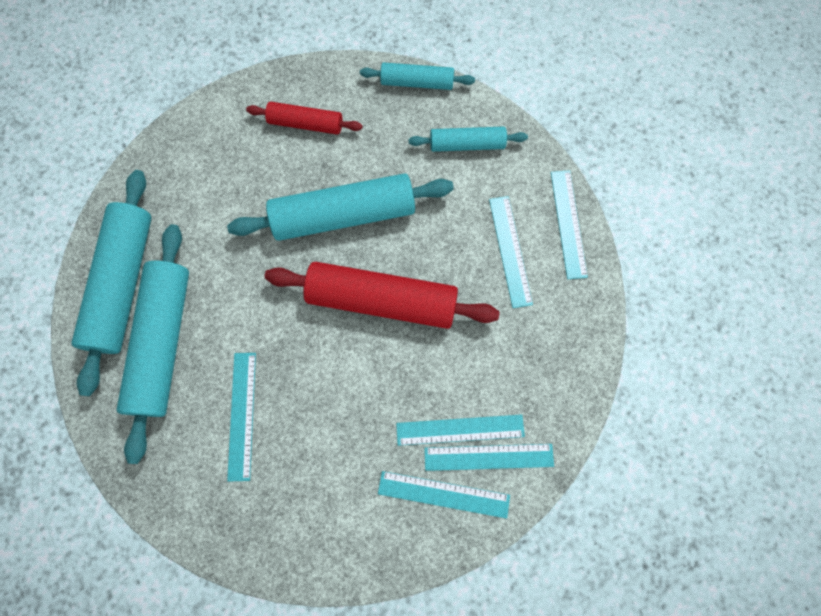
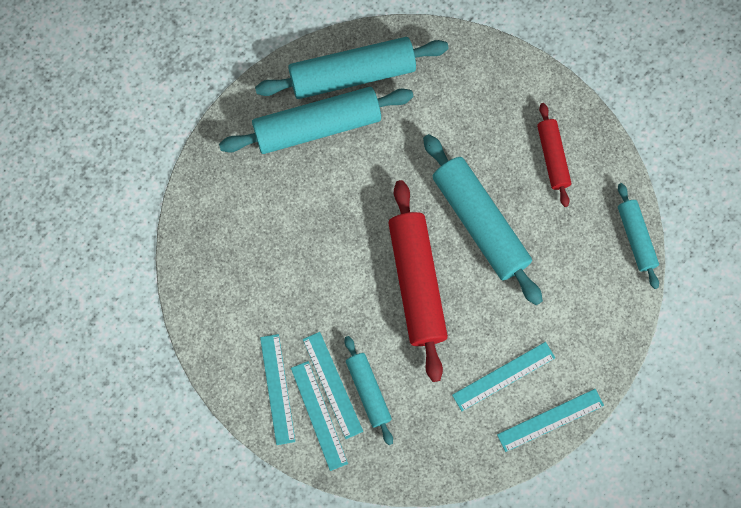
camera: 70 degrees right, 0 degrees up
turquoise ruler [227,353,256,482] -> none
turquoise rolling pin [409,126,528,152] -> turquoise rolling pin moved to [345,336,393,445]

